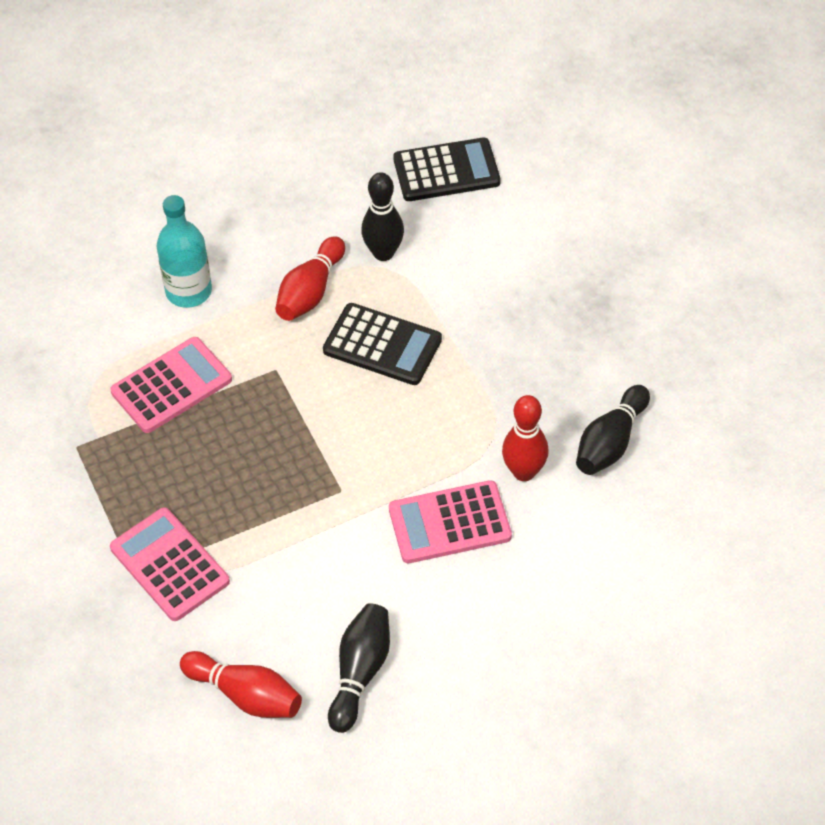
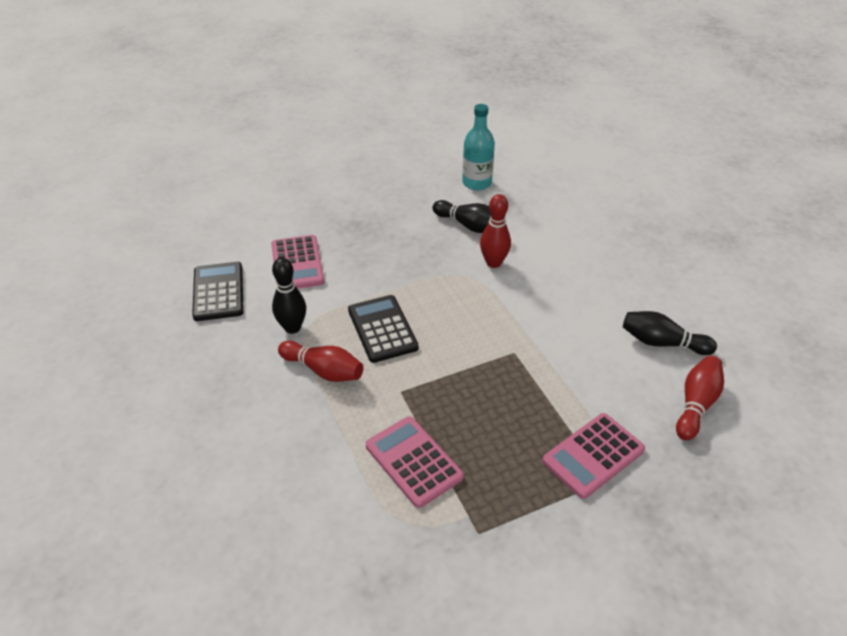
camera: 90 degrees left, 10 degrees down
turquoise bottle [157,195,212,308] -> turquoise bottle moved to [462,104,495,191]
black calculator [323,303,442,385] -> black calculator turned 45 degrees counterclockwise [348,295,419,363]
pink calculator [389,480,512,563] -> pink calculator moved to [271,235,324,289]

